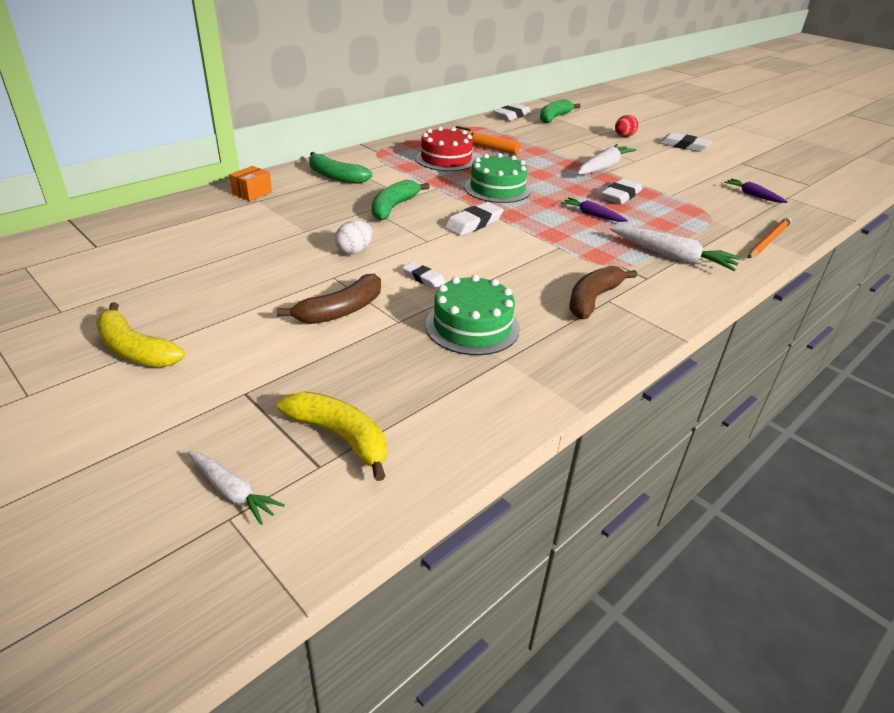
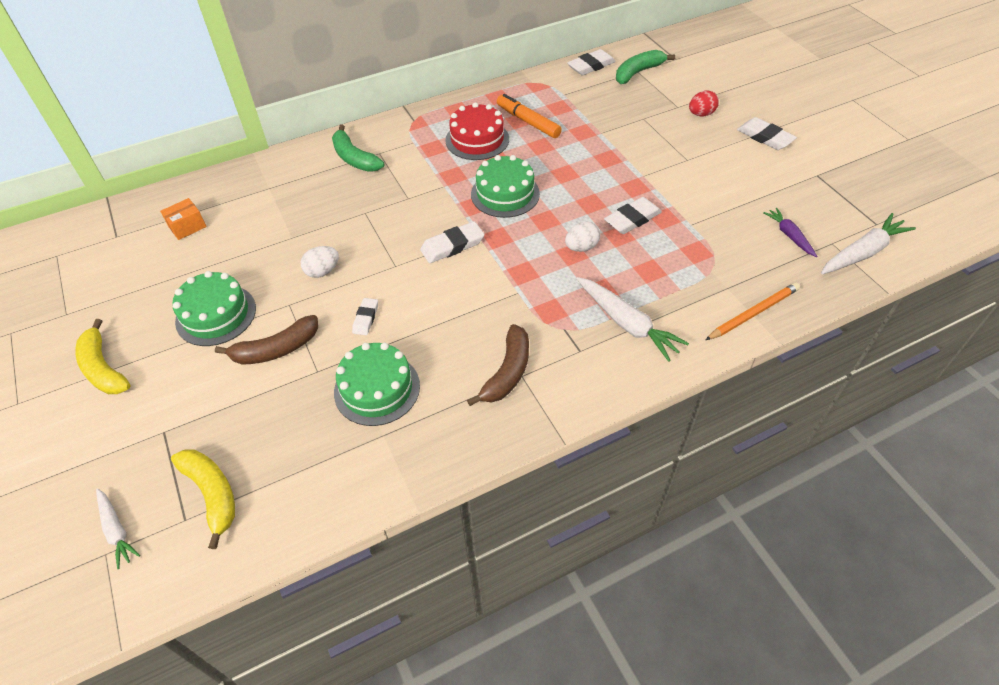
camera: 20 degrees right, 15 degrees up
orange box [229,166,272,201] -> orange box moved to [160,198,207,240]
green banana [372,180,430,221] -> none
white eraser [402,262,446,289] -> white eraser turned 45 degrees clockwise [352,298,378,335]
purple carrot [561,197,628,222] -> white egg [565,221,600,252]
brown banana [569,266,637,319] -> brown banana turned 150 degrees clockwise [467,324,529,406]
white carrot [577,144,636,175] -> white carrot moved to [821,213,916,274]
none -> green cake [172,271,256,346]

